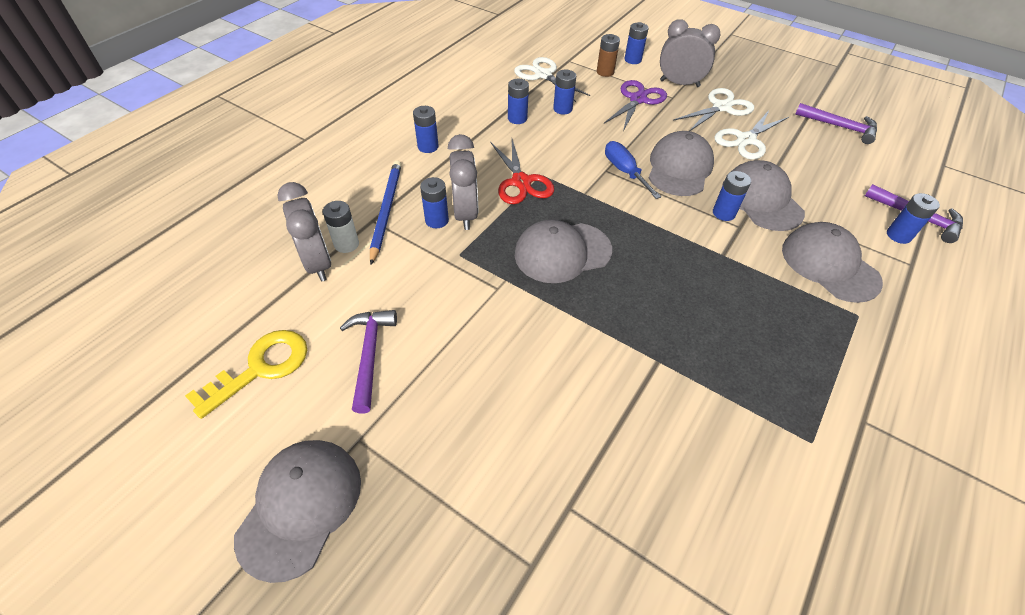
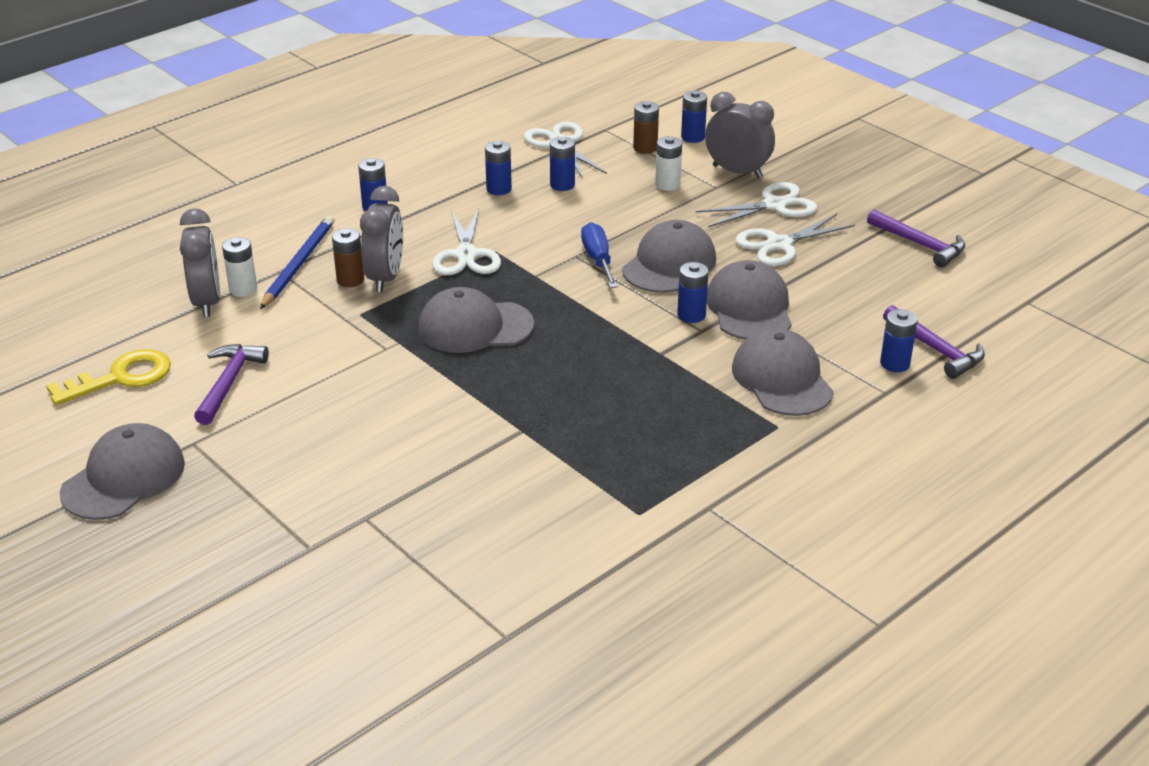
camera: 15 degrees right, 15 degrees down
blue battery [420,177,449,228] -> brown battery [332,228,364,287]
red scissors [490,139,554,204] -> white scissors [432,208,501,275]
purple scissors [604,80,667,131] -> white battery [655,136,682,191]

